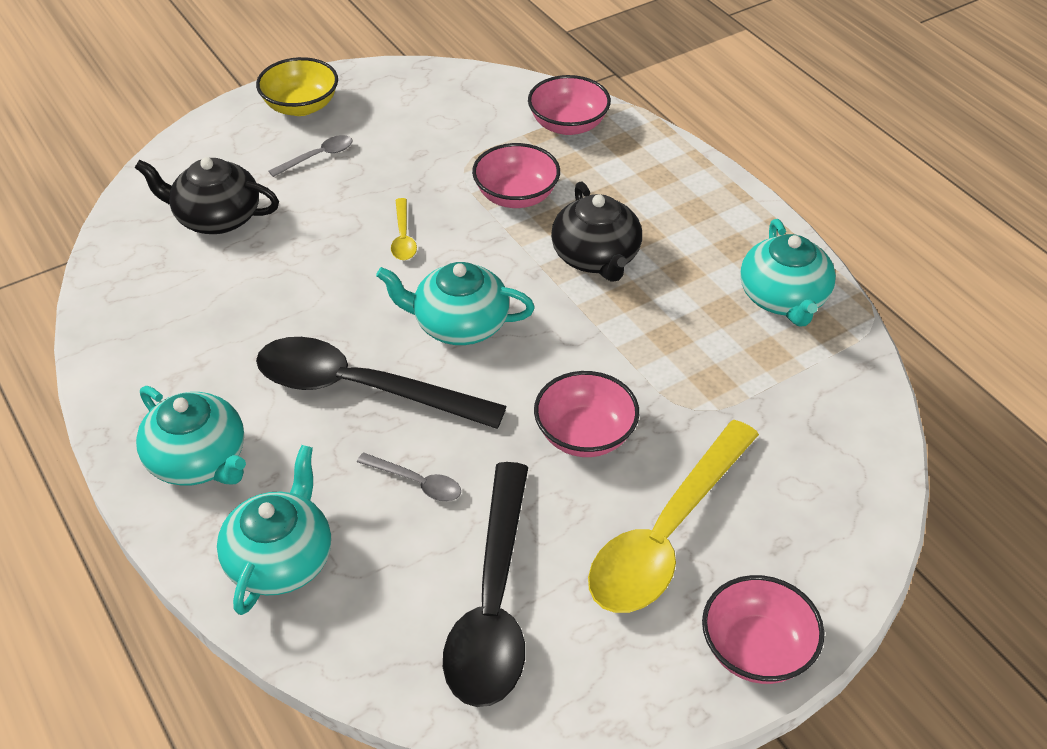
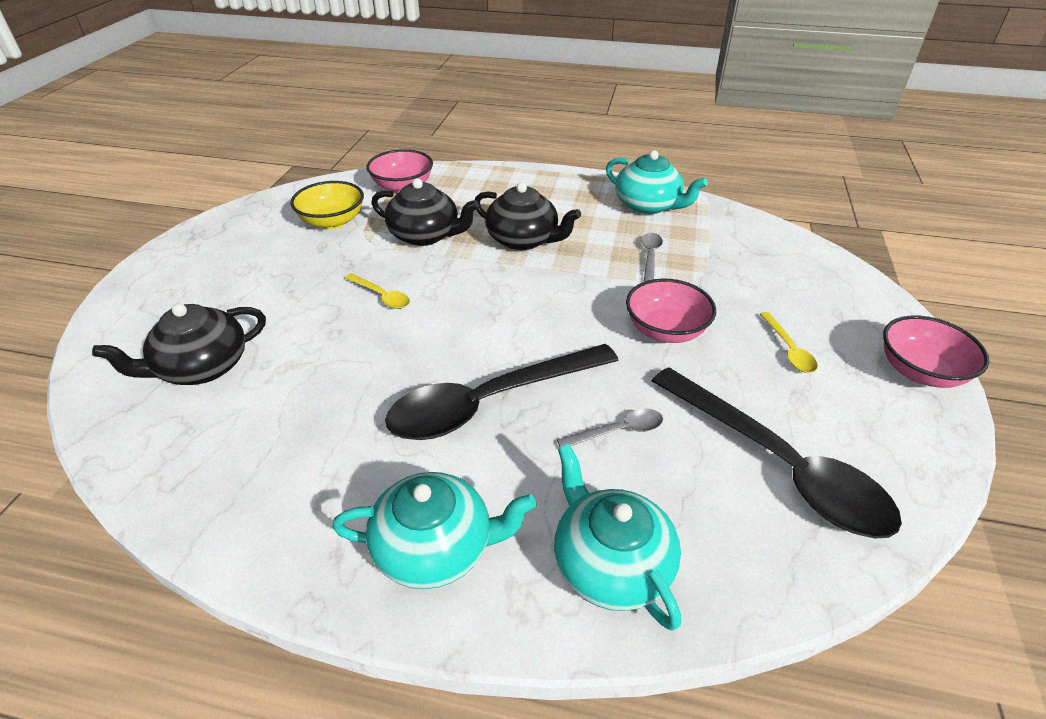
camera: 45 degrees left, 5 degrees down
yellow bowl [256,57,338,116] -> yellow bowl moved to [290,181,364,229]
grey spoon [269,135,352,177] -> grey spoon moved to [641,233,663,282]
turquoise teapot [376,262,535,345] -> none
pink bowl [472,143,560,208] -> black teapot [372,178,479,246]
yellow spoon [588,420,759,613] -> yellow spoon [760,312,818,373], size x0.42

